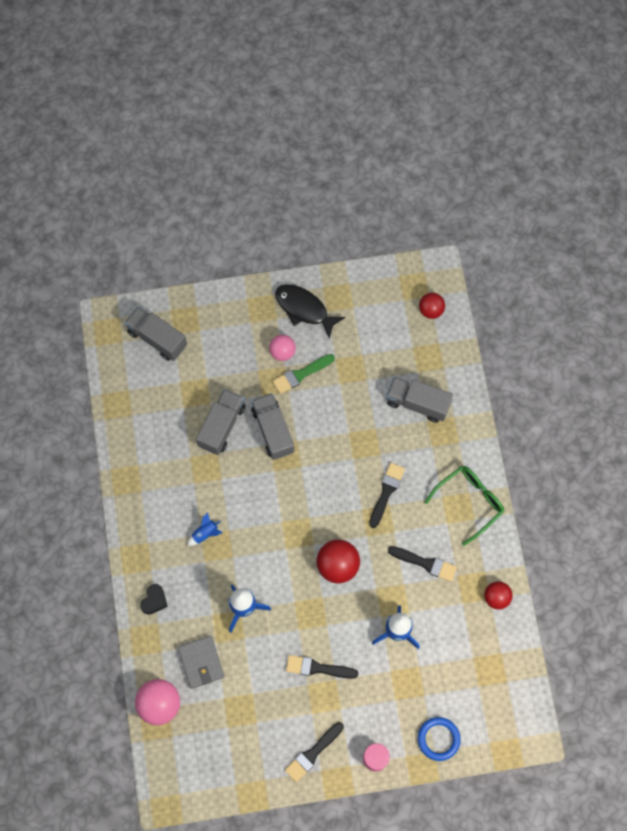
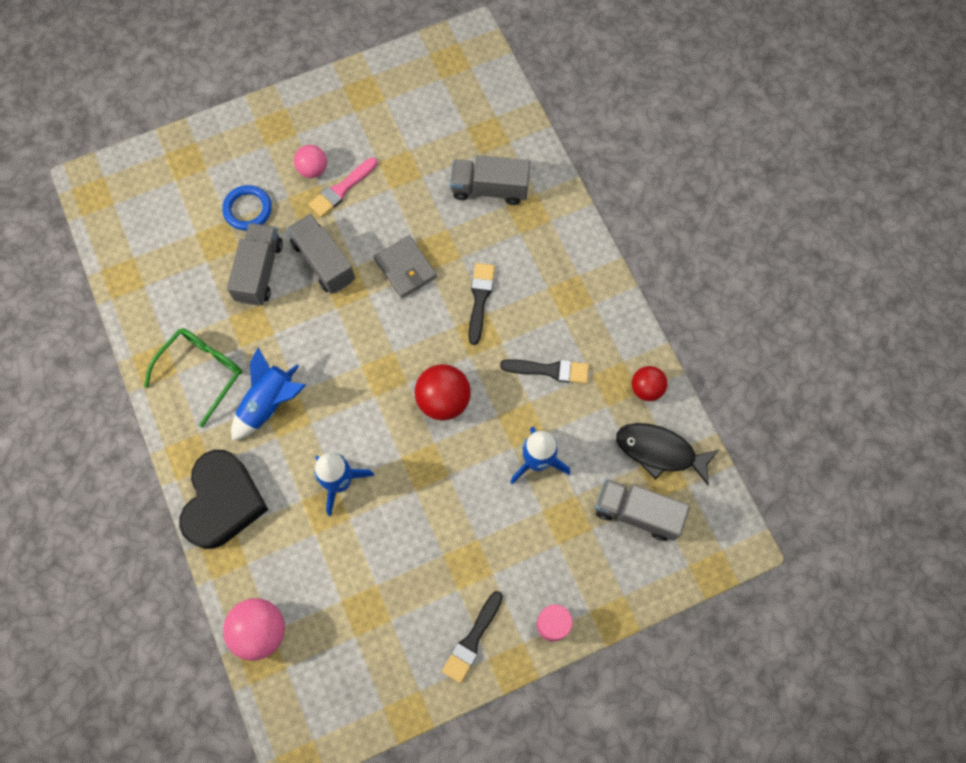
camera: 15 degrees left, 0 degrees up
grey truck [125,307,187,361] -> grey truck moved to [595,479,690,541]
black heart [140,584,168,615] -> black heart [179,450,269,549], size x2.40
grey wallet [178,636,224,689] -> grey wallet moved to [374,235,437,298]
blue rocket [187,512,222,546] -> blue rocket [231,347,306,441], size x1.86
green brush [272,354,335,394] -> pink brush [309,157,378,217]
black fish [275,284,345,339] -> black fish moved to [616,423,719,486]
black brush [286,655,358,679] -> none
blue ring [418,717,461,761] -> blue ring moved to [222,185,272,230]
red ball [419,293,445,319] -> none
green glasses [424,466,504,546] -> green glasses moved to [144,328,242,427]

